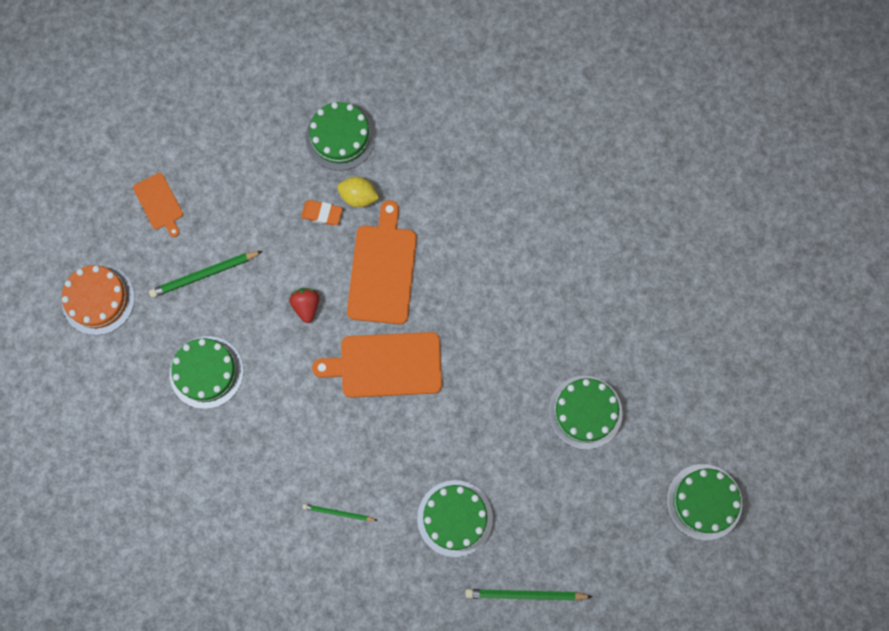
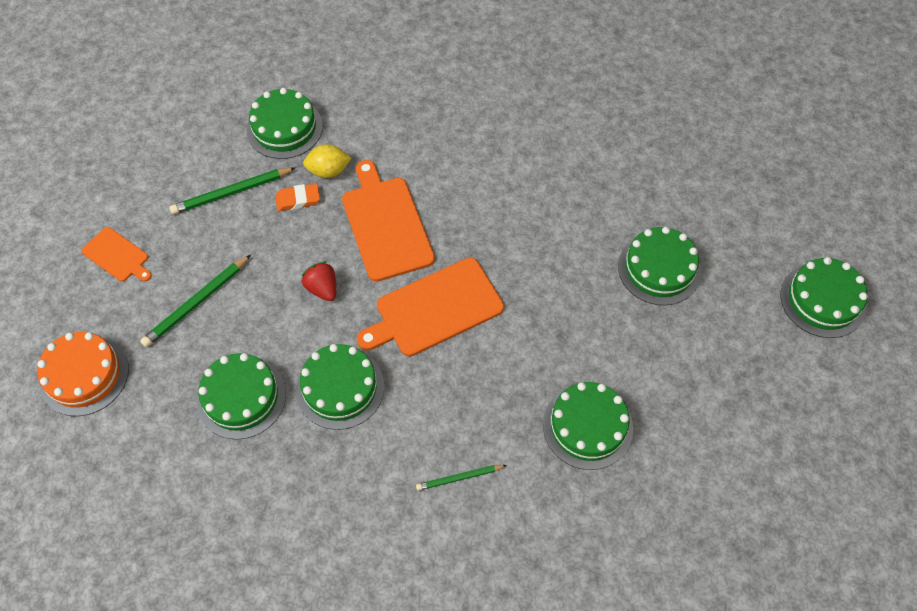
camera: 25 degrees left, 15 degrees down
green pencil [465,589,593,601] -> green pencil moved to [169,167,296,215]
none -> green cake [296,344,384,430]

